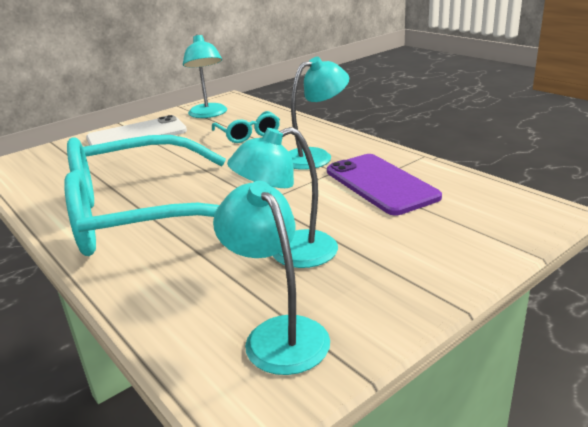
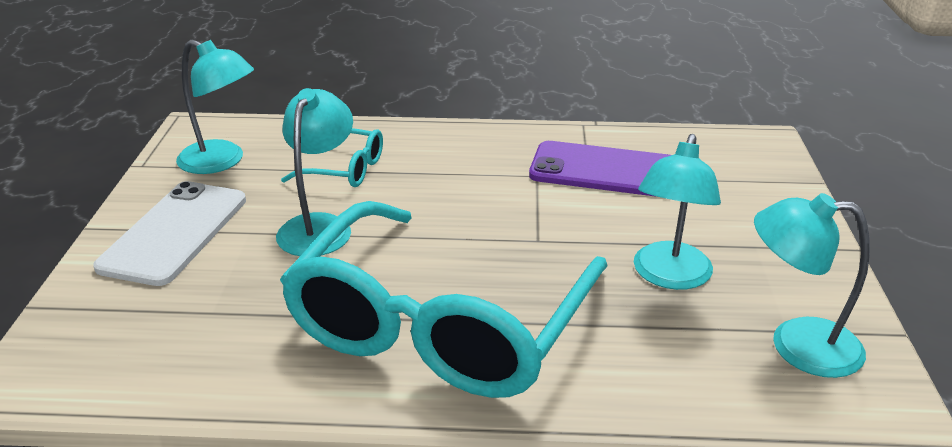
camera: 50 degrees left, 5 degrees up
turquoise lamp [289,57,349,170] -> turquoise lamp moved to [276,88,353,256]

